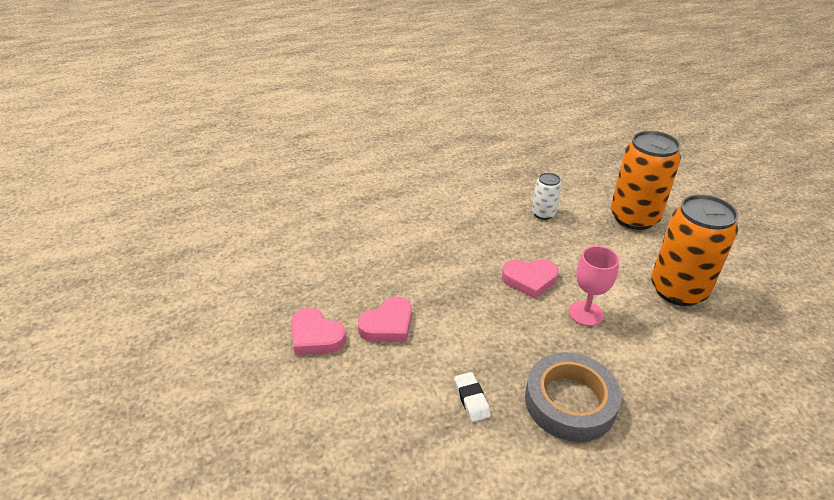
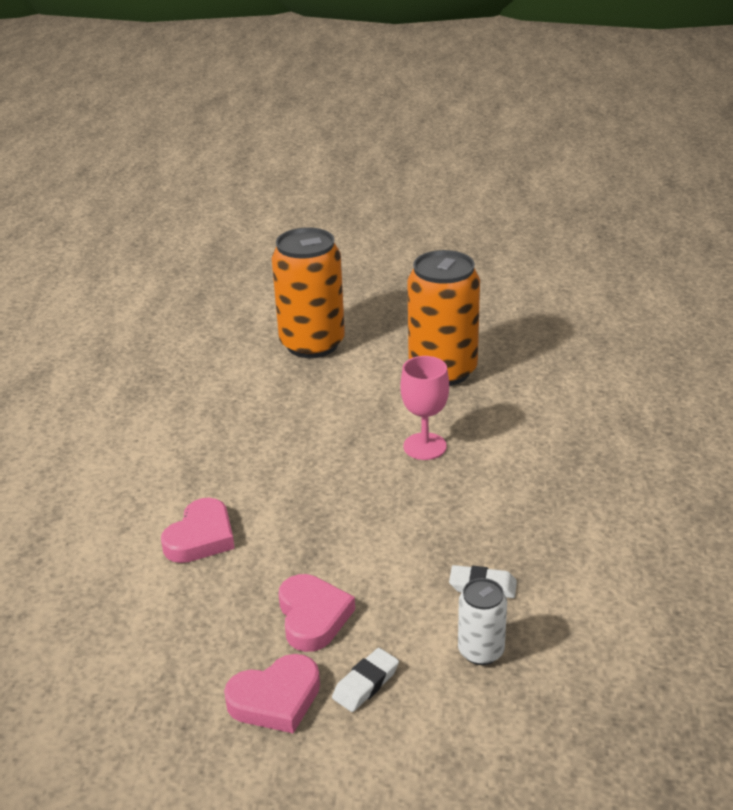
camera: 60 degrees left, 5 degrees down
pink heart [502,259,558,299] -> pink heart moved to [161,498,235,563]
grey tape [525,352,621,442] -> none
white can [532,173,561,220] -> white can moved to [458,578,507,665]
none -> white eraser [332,648,399,712]

